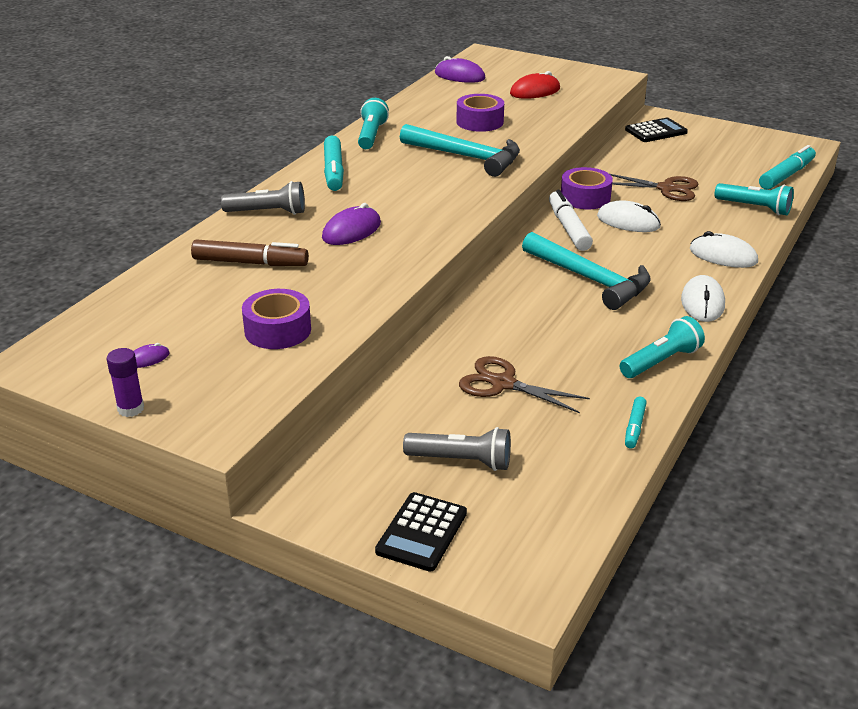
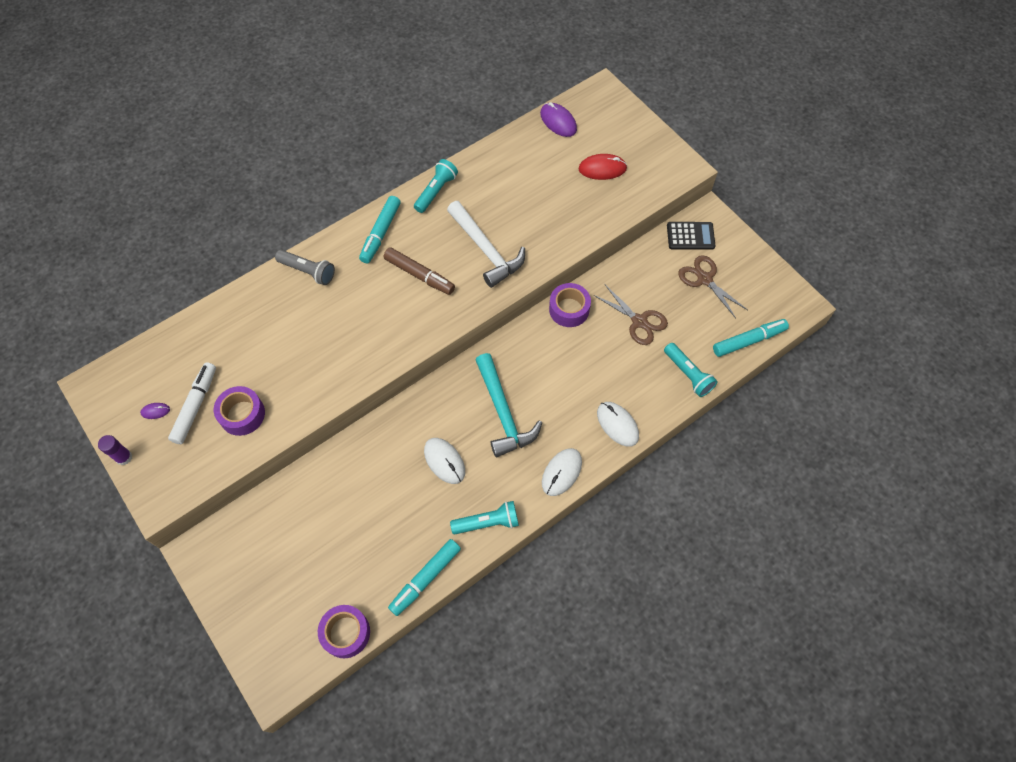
camera: 25 degrees right, 30 degrees up
brown marker [191,240,309,266] -> brown marker moved to [384,247,455,295]
purple mouse [322,203,381,245] -> none
black calculator [375,492,467,572] -> none
turquoise hammer [400,124,520,177] -> white hammer [447,201,525,288]
grey flashlight [403,427,511,471] -> none
purple tape [456,94,504,132] -> purple tape moved to [318,605,370,658]
brown scissors [459,356,590,413] -> brown scissors moved to [678,255,748,318]
white marker [549,190,593,251] -> white marker moved to [168,362,216,444]
white mouse [597,200,661,232] -> white mouse moved to [424,438,465,484]
turquoise marker [625,397,647,449] -> turquoise marker [388,539,461,616], size x1.82

